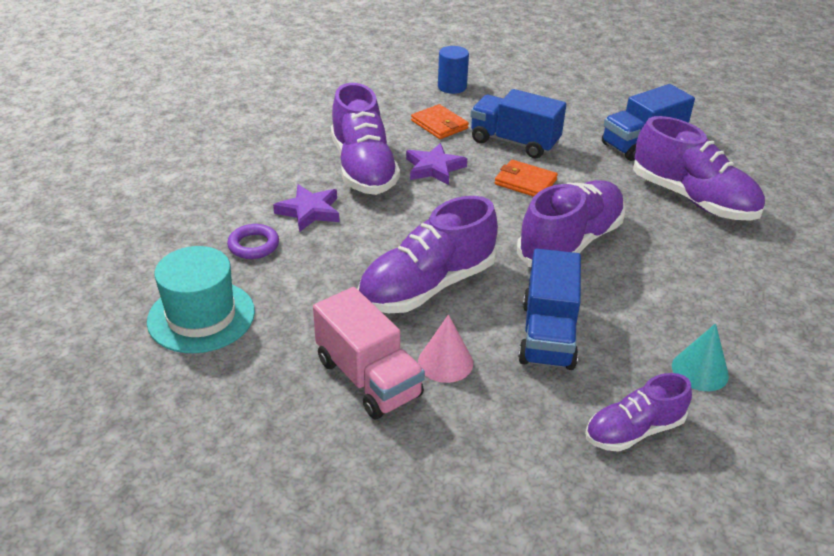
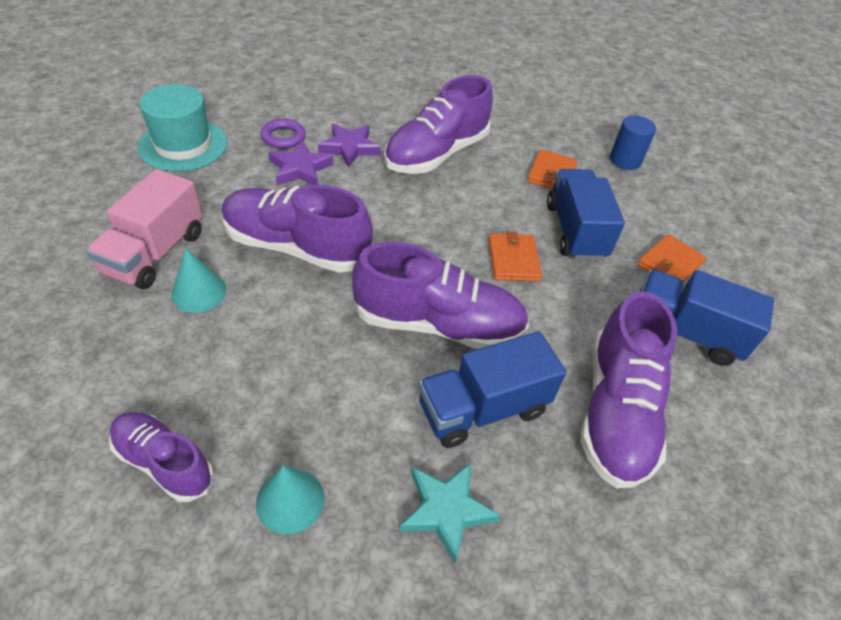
camera: 55 degrees right, 10 degrees up
purple star [406,143,467,185] -> purple star moved to [268,141,334,185]
pink cone [418,315,473,383] -> turquoise cone [171,248,227,313]
blue truck [518,249,581,370] -> blue truck moved to [418,332,566,448]
none -> turquoise star [399,463,501,563]
none -> orange wallet [637,234,706,283]

